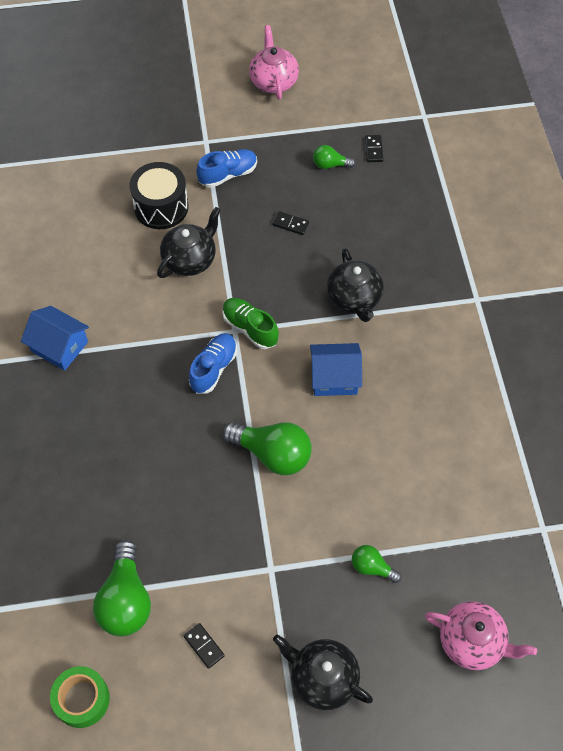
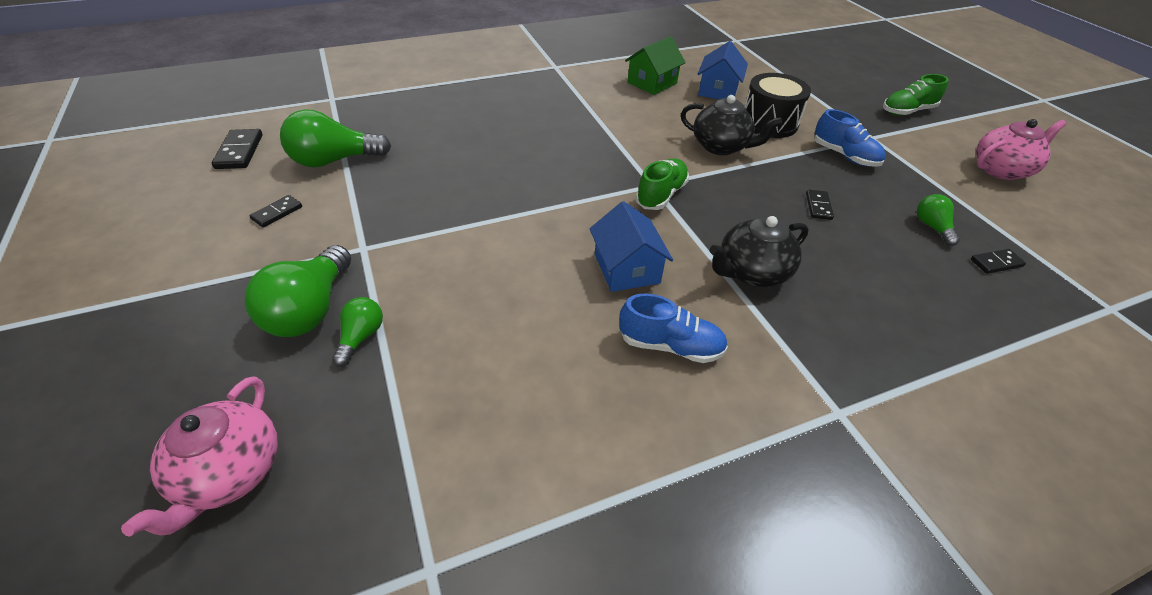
camera: 75 degrees right, 15 degrees down
blue house [21,306,89,371] -> blue house moved to [698,41,748,99]
green tape [50,666,110,728] -> black domino [212,129,263,169]
blue shoe [189,333,237,393] -> blue shoe moved to [619,293,728,363]
green light bulb [222,422,312,475] -> green light bulb moved to [245,245,351,337]
black teapot [273,634,373,710] -> none
none -> green house [625,36,686,95]
none -> green shoe [883,74,949,115]

